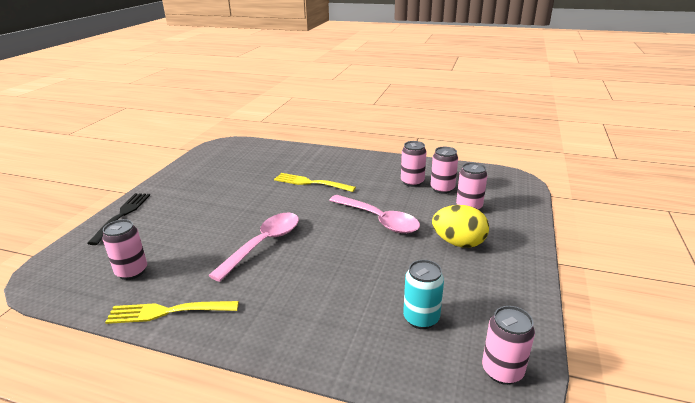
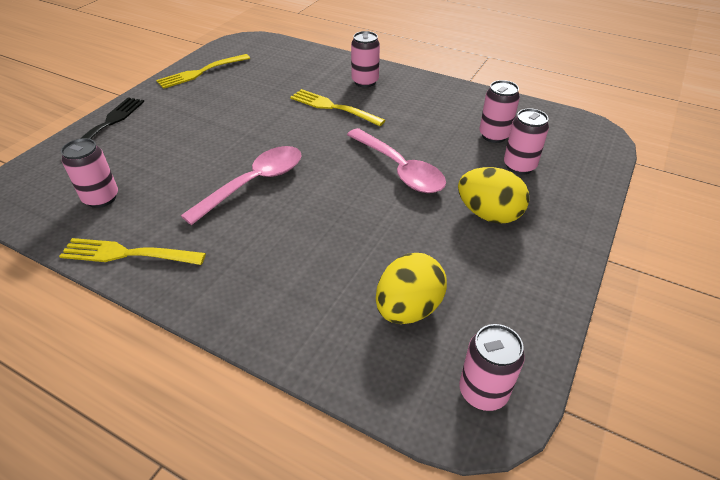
camera: 10 degrees right, 15 degrees up
pink can [401,141,427,187] -> pink can moved to [351,31,380,87]
turquoise can [403,260,444,329] -> yellow egg [376,253,447,324]
none -> yellow fork [156,54,250,89]

